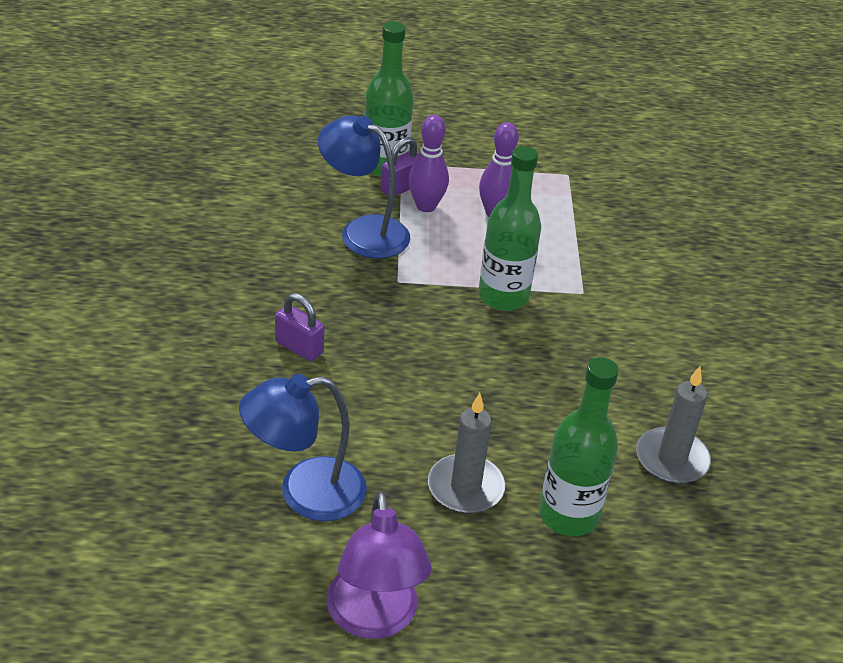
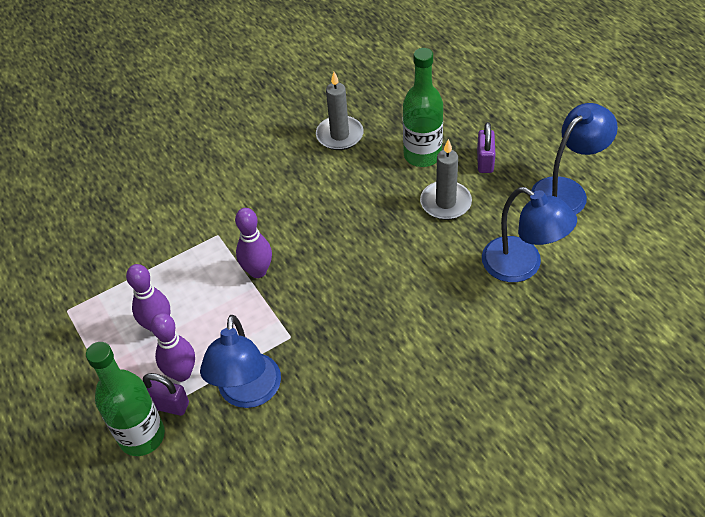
camera: 115 degrees left, 10 degrees up
purple padlock [275,293,325,362] -> purple padlock moved to [477,122,495,173]
purple lamp [326,491,432,639] -> blue lamp [531,103,618,214]
green bottle [478,146,541,311] -> purple bowling pin [235,208,272,278]

